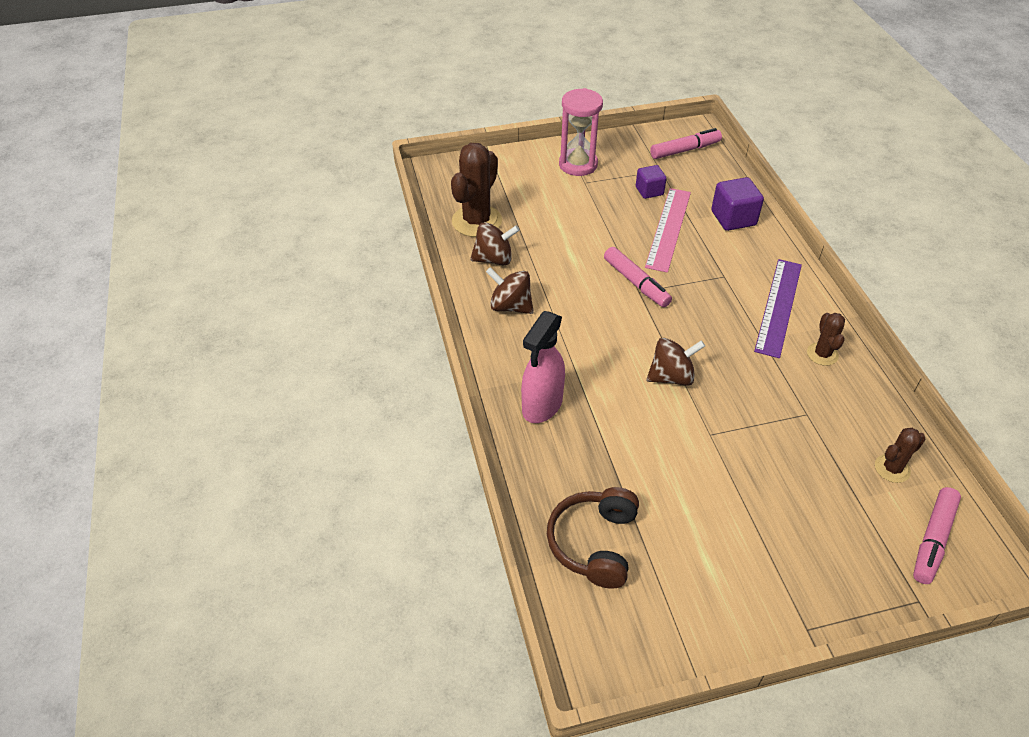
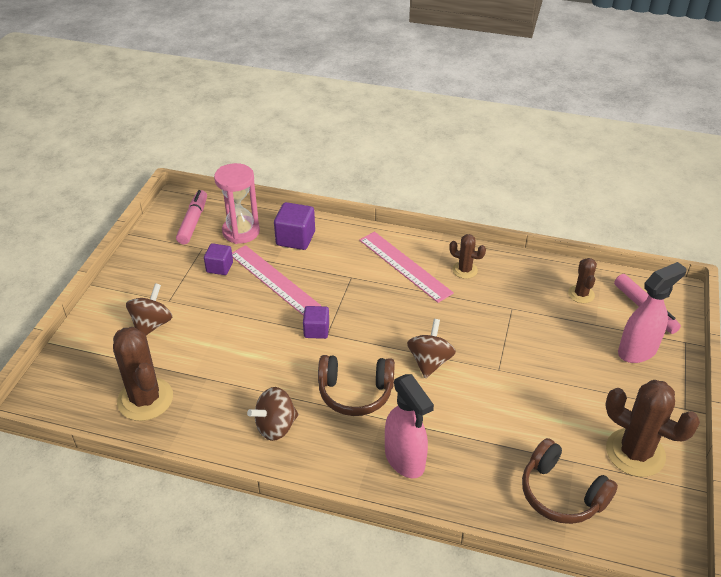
camera: 60 degrees left, 5 degrees down
brown spinning top [470,222,520,266] -> brown spinning top moved to [126,283,172,335]
pink hourglass [559,88,603,176] -> pink hourglass moved to [214,163,260,244]
pink marker [604,247,672,307] -> purple cube [303,306,329,339]
purple ruler [754,259,802,358] -> pink ruler [359,232,454,303]
none -> brown headphones [318,355,395,416]
none -> brown cactus [605,380,700,477]
none -> pink spray bottle [618,262,687,363]

